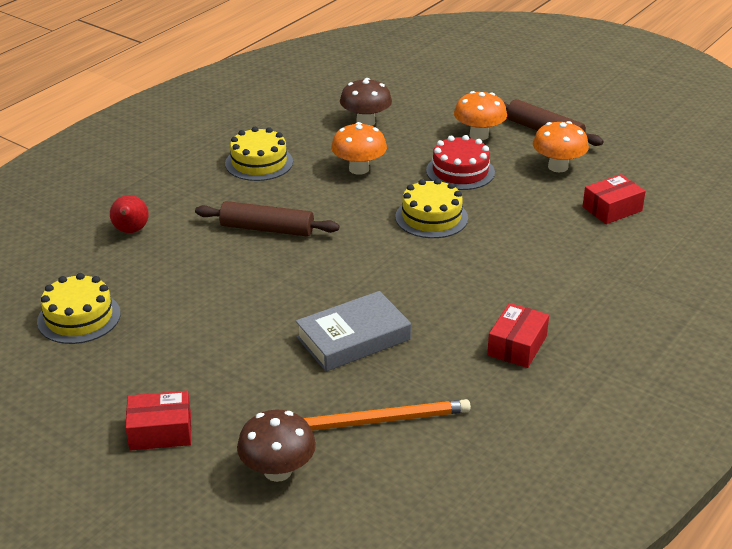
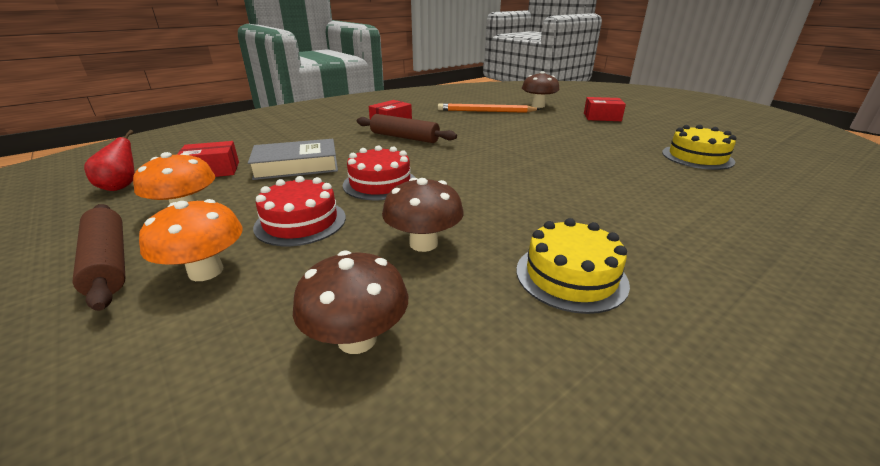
camera: 165 degrees left, 5 degrees down
red pear [110,195,149,233] -> red pear moved to [84,130,135,191]
brown rolling pin [195,201,339,237] -> brown rolling pin moved to [357,114,457,143]
grey book [296,291,411,372] -> grey book moved to [248,139,338,180]
orange mushroom [331,122,387,175] -> brown mushroom [382,178,464,252]
yellow cake [395,179,468,238] -> red cake [343,145,416,200]

